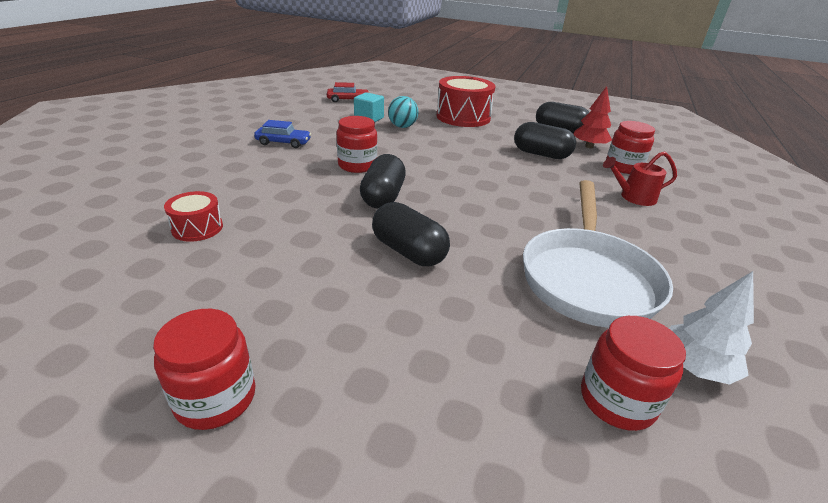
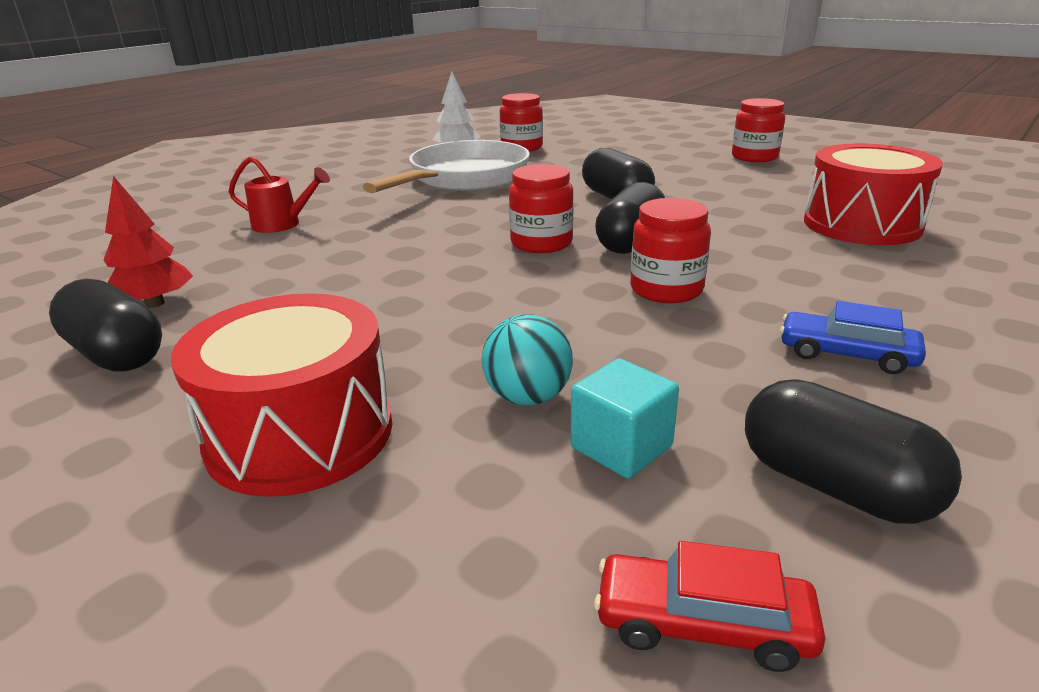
camera: 160 degrees left, 5 degrees down
red drum [164,191,223,242] -> red drum [804,143,943,245], size x1.93
black capsule [514,122,576,159] -> black capsule moved to [745,379,962,524]
red jar [606,121,655,174] -> red jar moved to [509,164,573,253]

